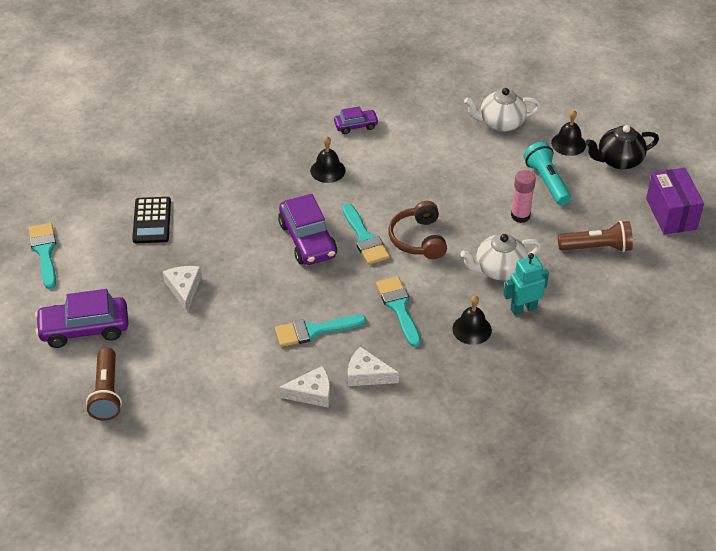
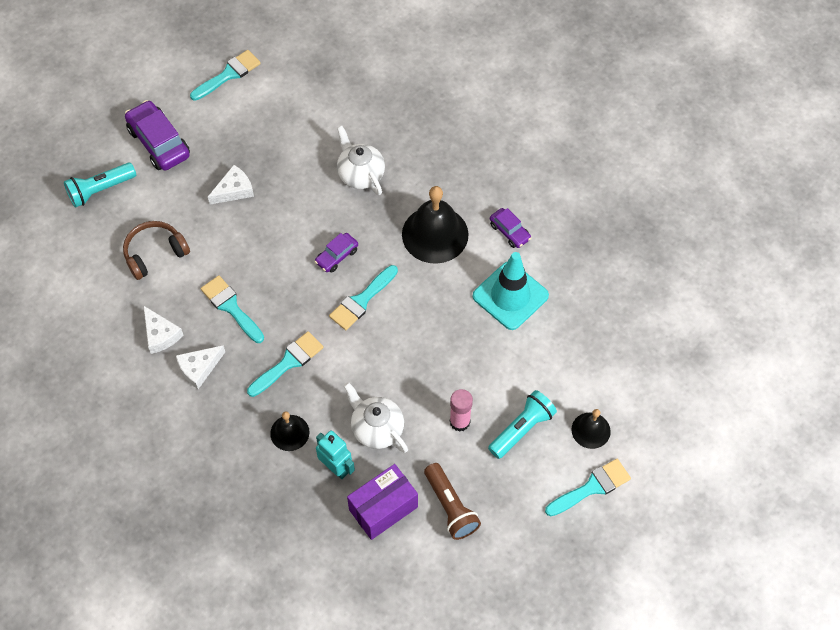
camera: 65 degrees right, 15 degrees up
brown flashlight [86,348,122,421] -> turquoise flashlight [64,162,136,208]
black calculator [132,197,171,243] -> none
purple car [278,194,337,265] -> purple car [315,233,358,273], size x0.55
black bell [310,136,346,183] -> black bell [402,186,469,264], size x1.84
white cheese [348,346,399,386] -> white cheese turned 120 degrees counterclockwise [176,345,225,389]
brown headphones [388,201,447,259] -> brown headphones moved to [123,221,190,280]
white teapot [464,88,541,132] -> white teapot moved to [337,126,385,195]
black teapot [585,125,659,169] -> turquoise brush [545,459,631,516]
purple box [646,168,704,235] -> purple box moved to [347,464,418,540]
none -> turquoise traffic cone [473,252,549,330]

